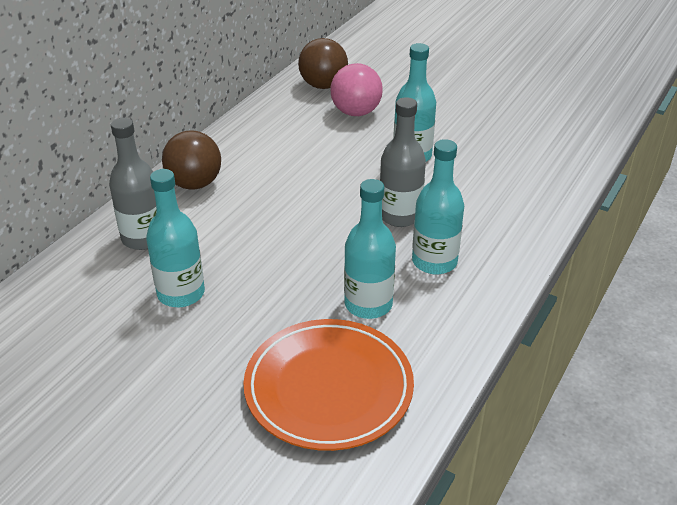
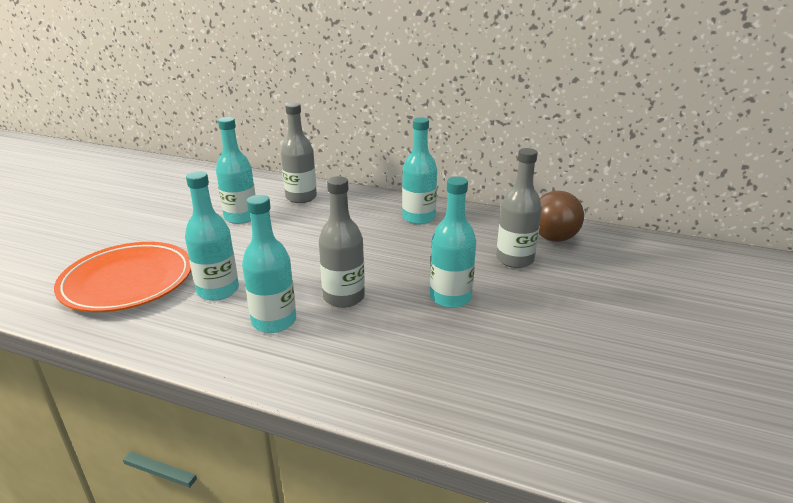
camera: 80 degrees right, 10 degrees down
brown ball [162,131,221,190] -> none
pink ball [331,63,383,116] -> grey bottle [496,148,542,268]
none -> turquoise bottle [402,117,437,224]

